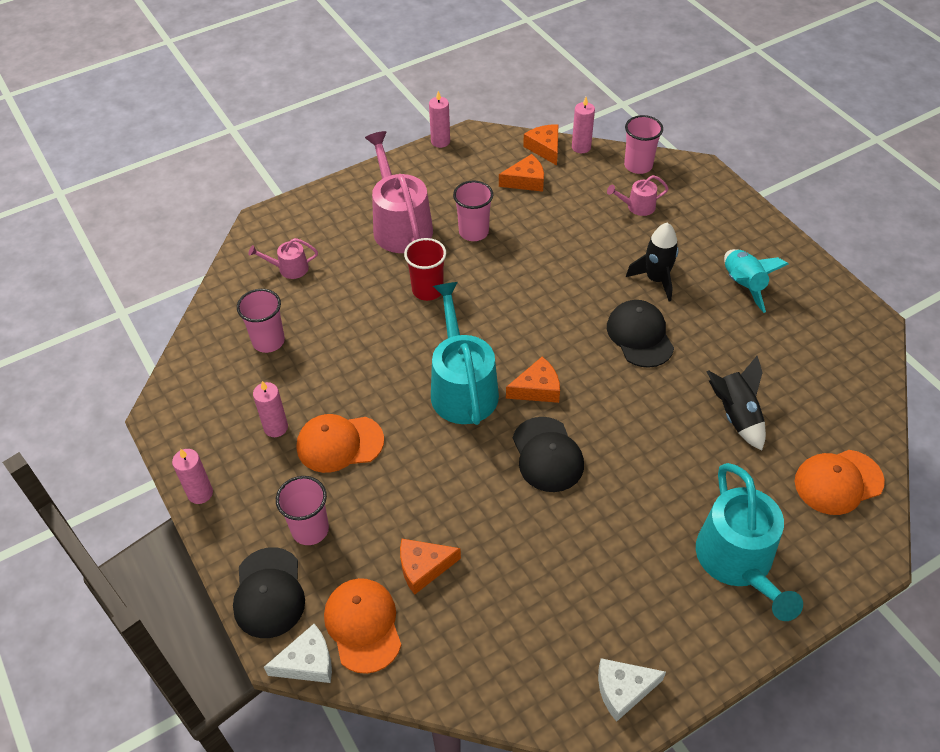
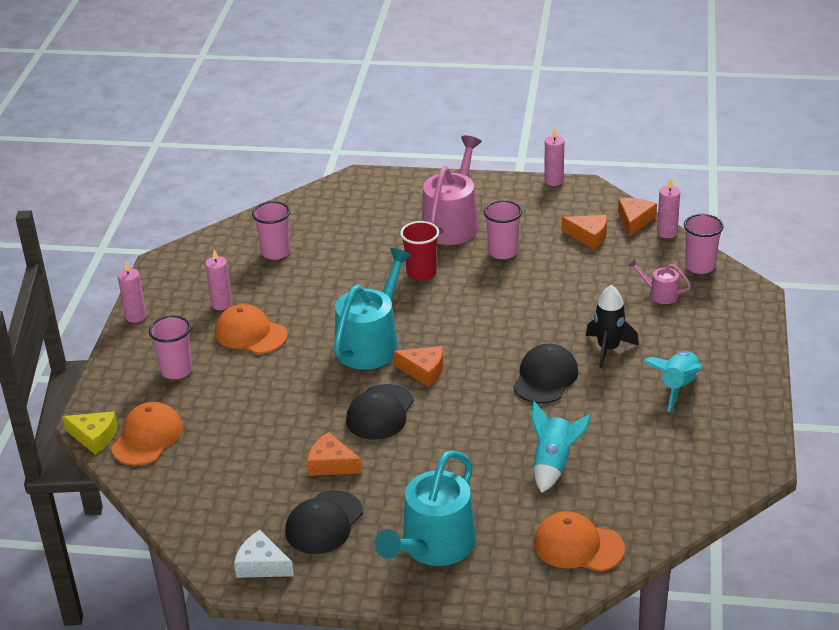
camera: 40 degrees right, 15 degrees down
black cap [233,547,305,638] -> black cap moved to [285,490,363,554]
pink watering can [248,238,318,279] -> none
white cheese [264,624,332,683] -> yellow cheese [62,411,118,455]
orange cheese [400,539,461,595] -> orange cheese moved to [307,432,362,476]
black rocket [707,356,766,450] -> turquoise rocket [531,401,592,493]

